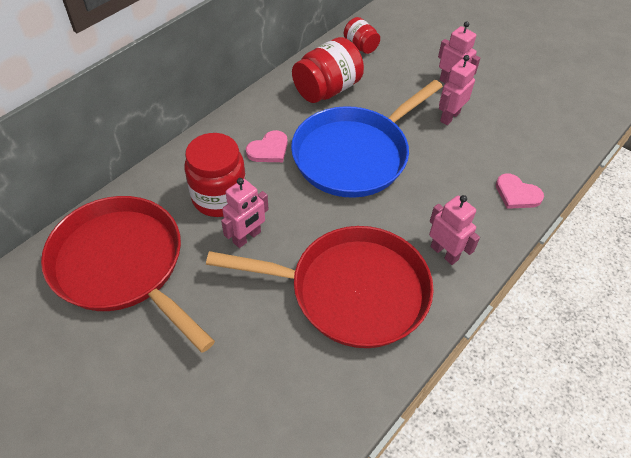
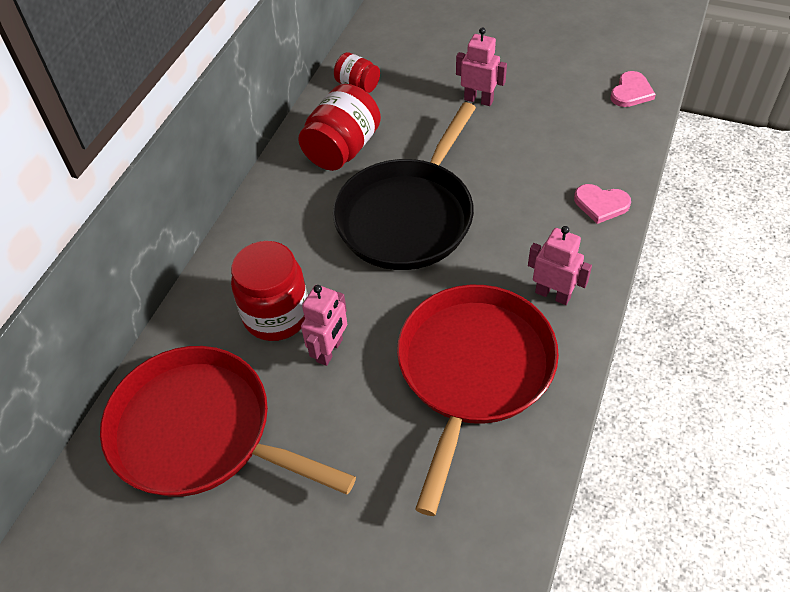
camera: 15 degrees left, 0 degrees up
red pan [206,226,434,348] -> red pan turned 60 degrees counterclockwise [397,285,559,516]
pink heart [246,130,288,162] -> pink heart moved to [610,71,656,107]
blue pan [291,80,443,198] -> black pan [333,102,476,270]
pink robot [439,55,476,125] -> none

